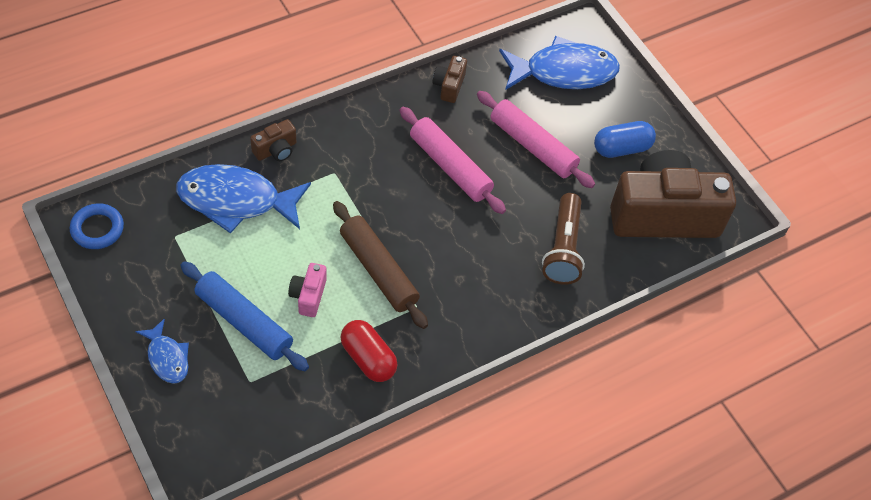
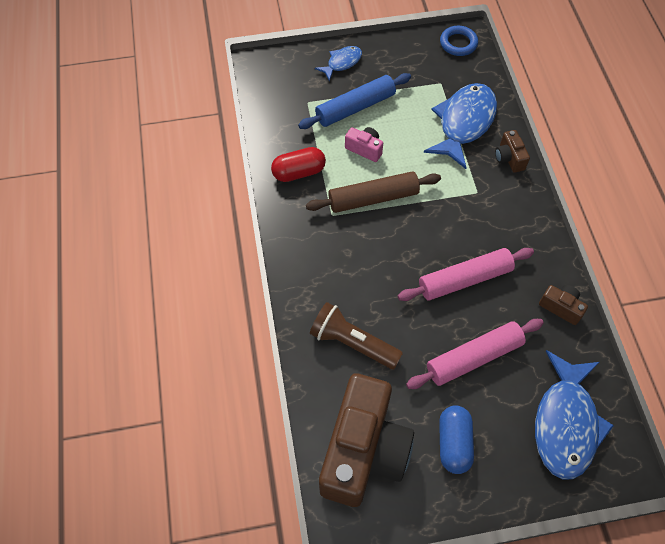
camera: 115 degrees right, 5 degrees up
blue fish [135,318,189,384] -> blue fish turned 150 degrees clockwise [315,46,362,81]

